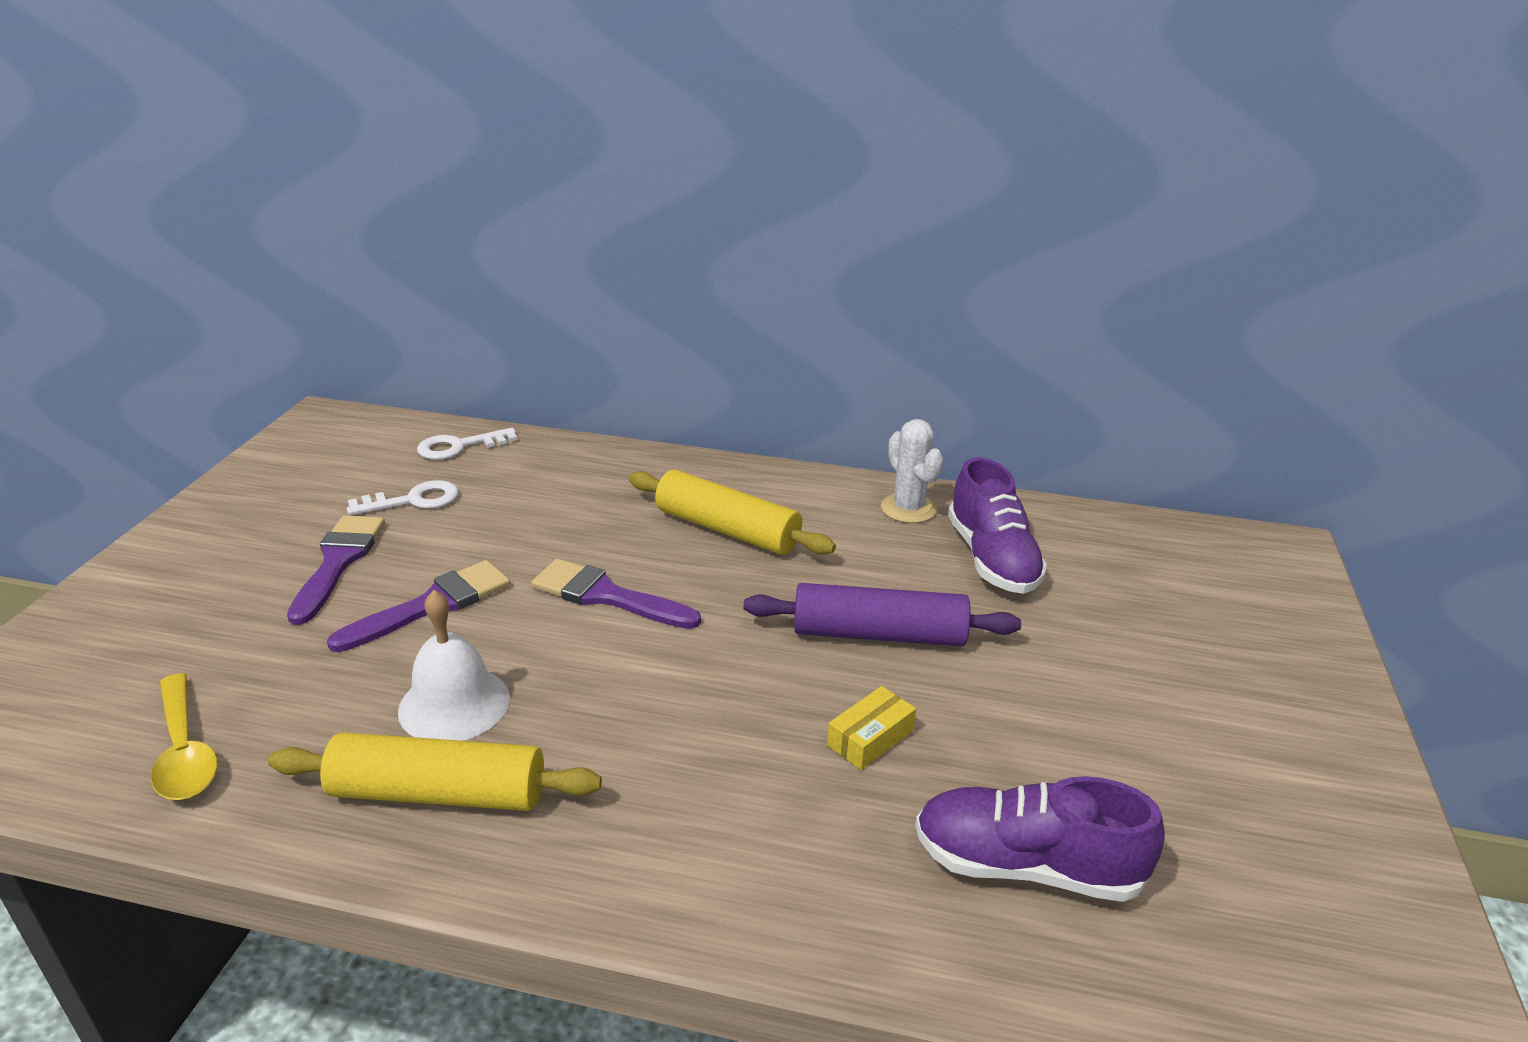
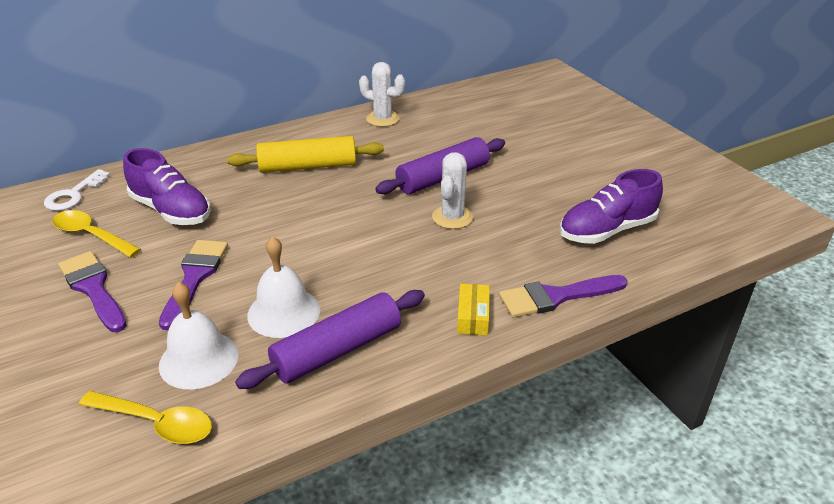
camera: 40 degrees left, 5 degrees up
yellow rolling pin [268,732,602,811] -> purple rolling pin [235,290,425,389]
white key [347,480,459,515] -> yellow spoon [52,210,141,257]
purple brush [531,559,701,629] -> purple brush moved to [499,275,628,318]
yellow box [827,686,916,770] -> yellow box moved to [457,284,490,336]
purple shoe [948,457,1047,594] -> purple shoe moved to [123,148,211,225]
none -> white bell [159,282,238,389]
none -> white cactus [432,152,473,229]

